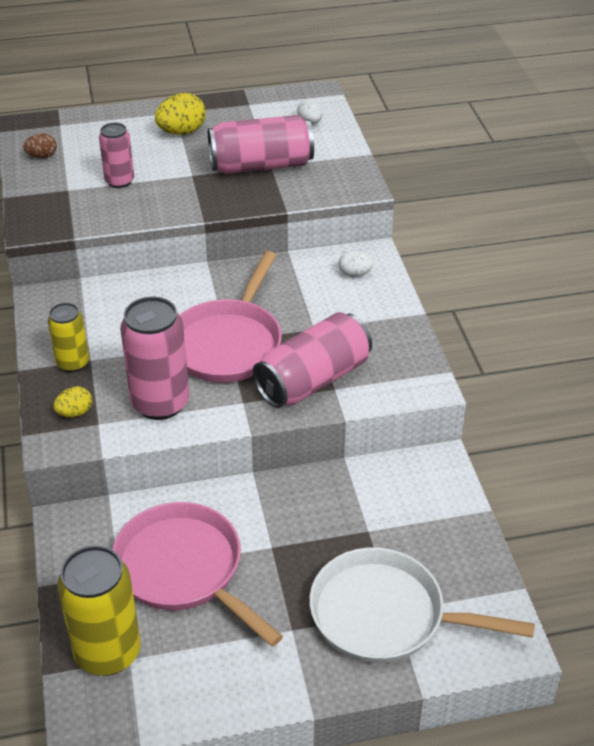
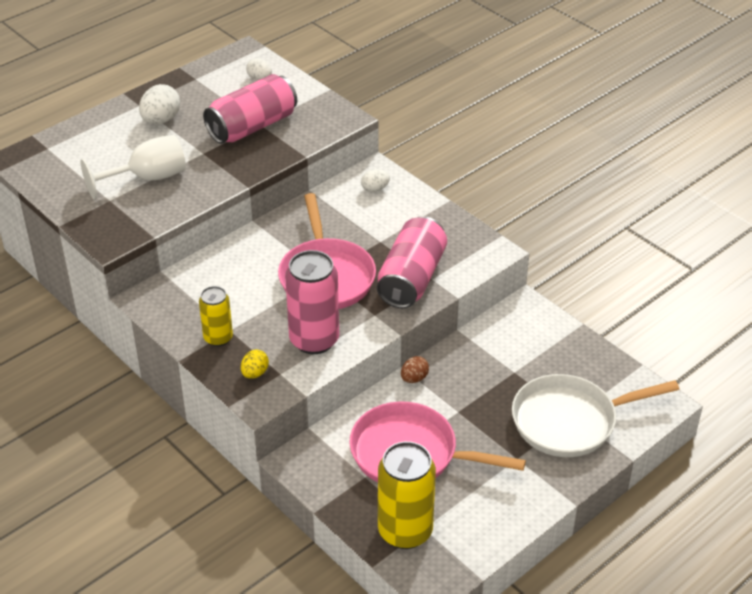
camera: 30 degrees left, 0 degrees up
brown egg [23,133,57,158] -> brown egg moved to [401,356,429,383]
pink can [99,123,134,188] -> white goblet [80,135,186,199]
yellow egg [155,93,206,135] -> white egg [139,84,180,124]

